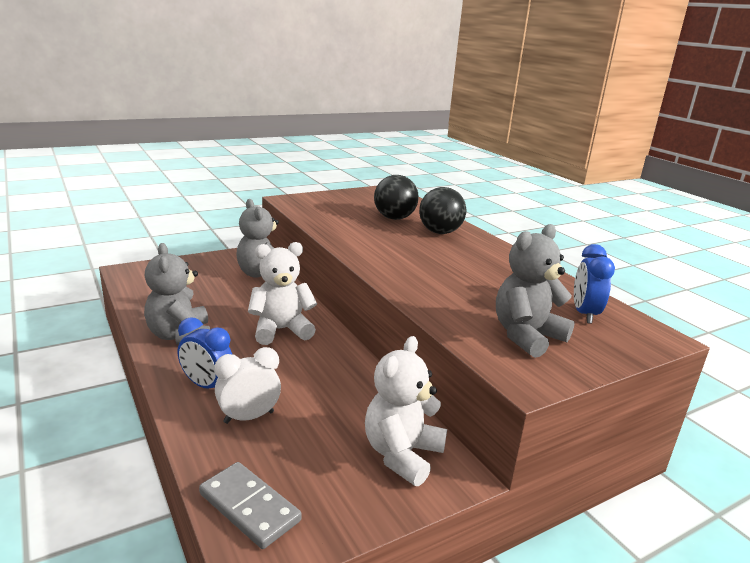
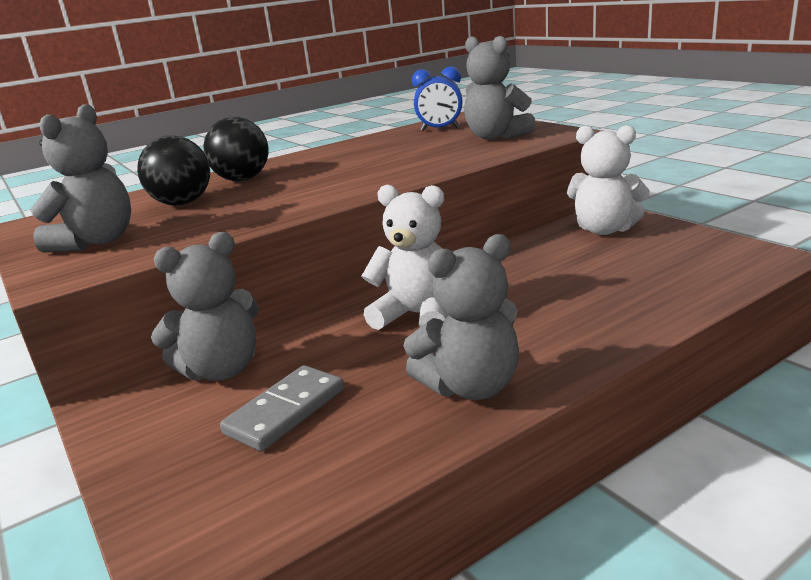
camera: 90 degrees left, 0 degrees up
blue clock [178,317,233,389] -> none
grey domino [199,462,302,549] -> grey domino moved to [220,365,344,451]
white clock [215,347,281,424] -> none
white teddy bear [248,242,317,345] -> white teddy bear turned 135 degrees clockwise [361,185,452,330]
none -> grey teddy bear [30,104,131,252]

